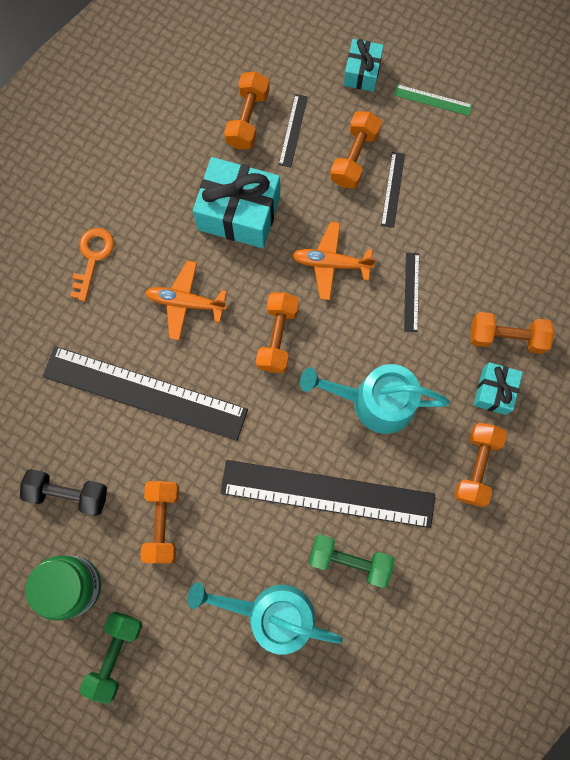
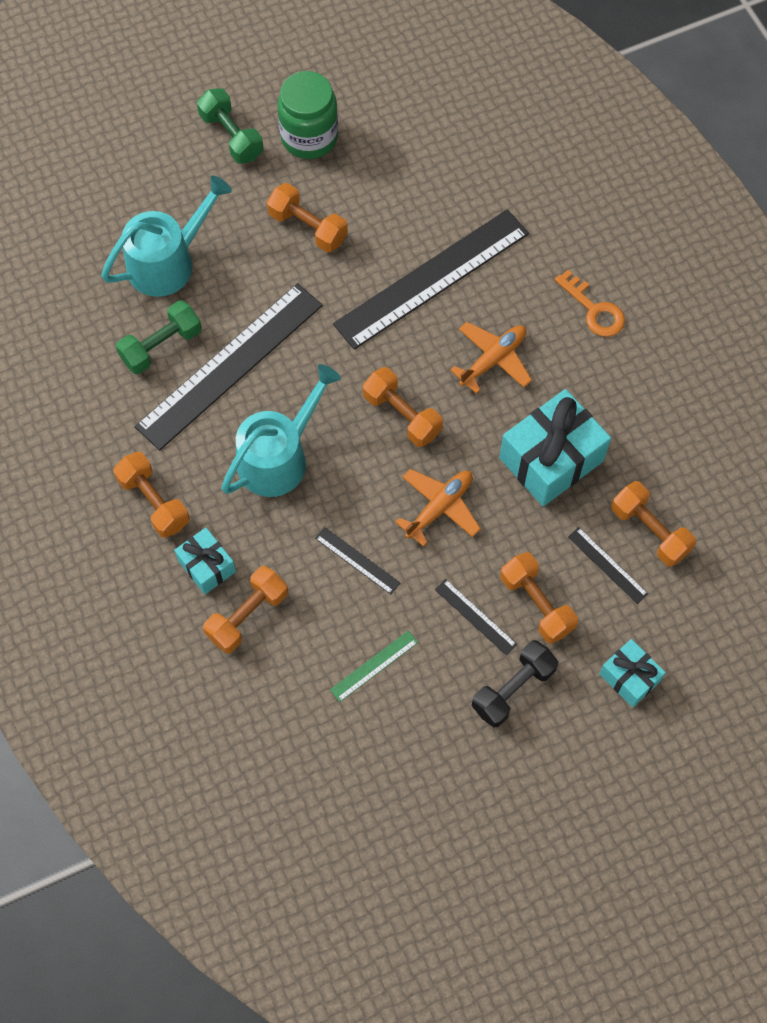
camera: 125 degrees right, 10 degrees down
black dumbbell [20,469,107,516] -> black dumbbell moved to [472,640,558,728]
green ruler [394,84,472,116] -> green ruler moved to [330,631,418,702]

